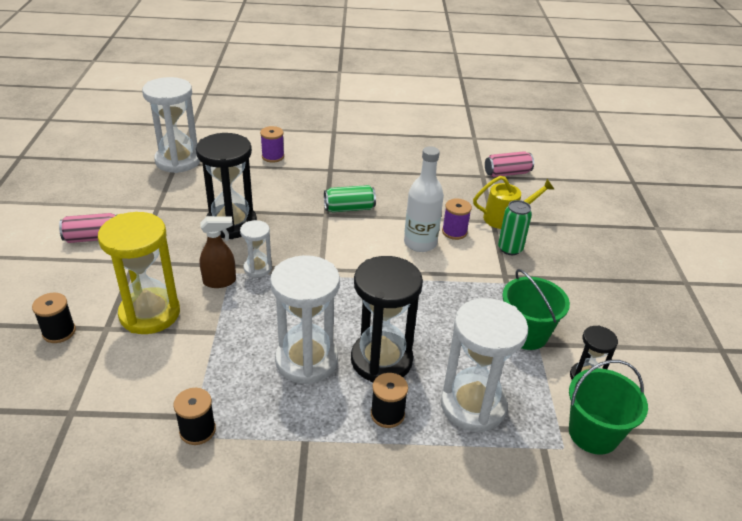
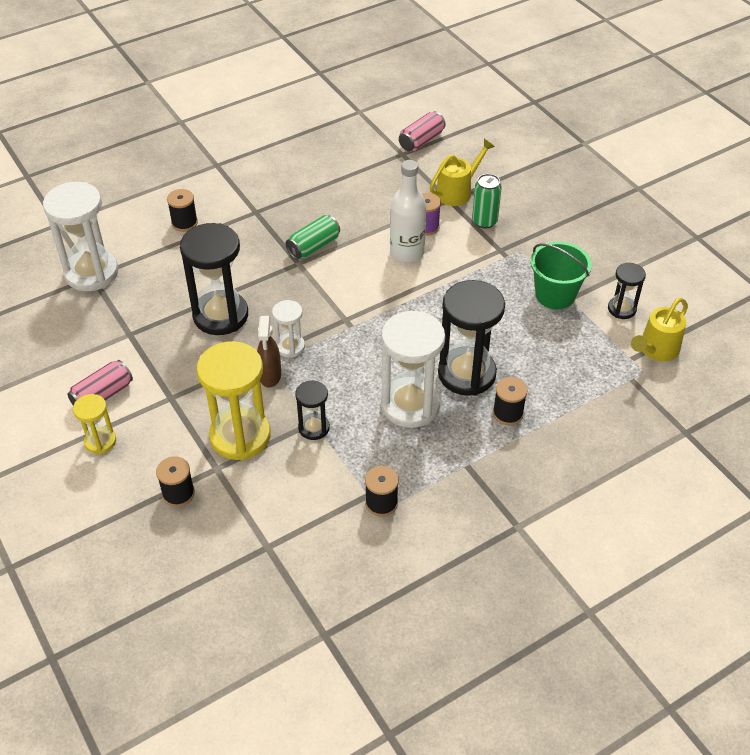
camera: 30 degrees left, 10 degrees up
brown spray bottle [200,216,236,288] -> brown spray bottle turned 135 degrees clockwise [257,316,281,388]
purple spool [260,126,284,163] -> black spool [167,189,198,232]
white hourglass [441,298,528,432] -> none
green bucket [569,360,648,455] -> yellow watering can [631,298,688,361]
none -> yellow hourglass [73,394,116,454]
none -> black hourglass [295,380,330,440]

